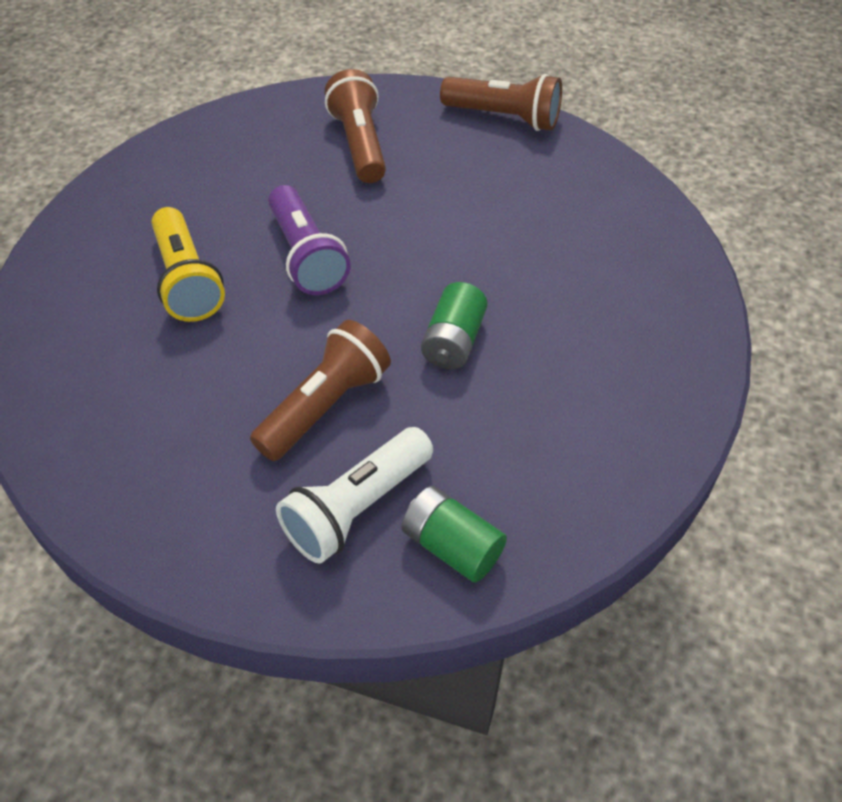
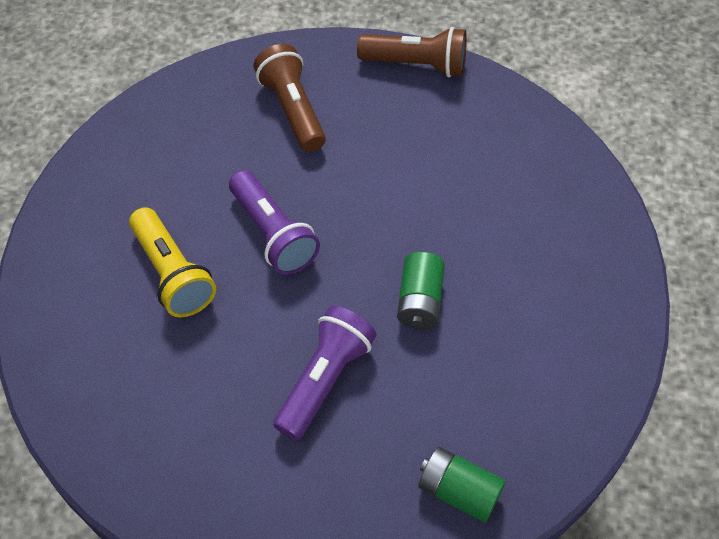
camera: 10 degrees left, 5 degrees up
brown flashlight [250,320,391,461] -> purple flashlight [273,306,376,440]
white flashlight [276,427,433,564] -> none

